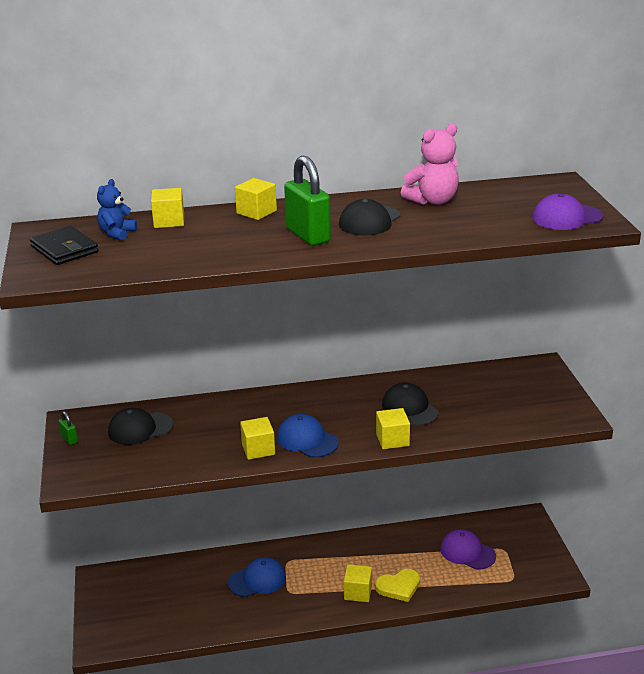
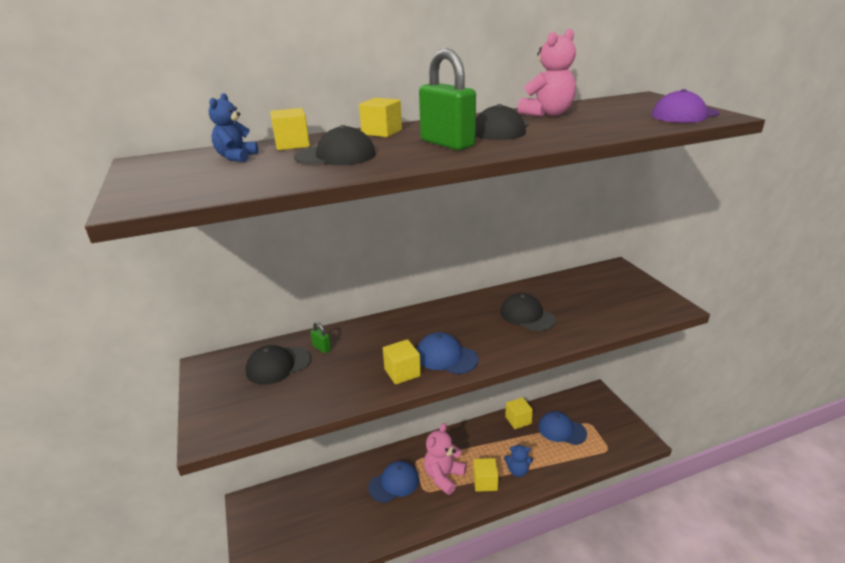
camera: 10 degrees left, 0 degrees up
black wallet [30,226,99,265] -> none
green padlock [58,411,78,445] -> green padlock moved to [310,322,331,353]
yellow heart [375,569,420,602] -> blue teddy bear [504,445,533,477]
yellow cube [376,408,410,449] -> yellow cube moved to [505,397,533,429]
purple cap [440,529,496,570] -> blue cap [538,411,587,445]
none -> black cap [294,125,376,165]
none -> pink teddy bear [424,423,466,495]

